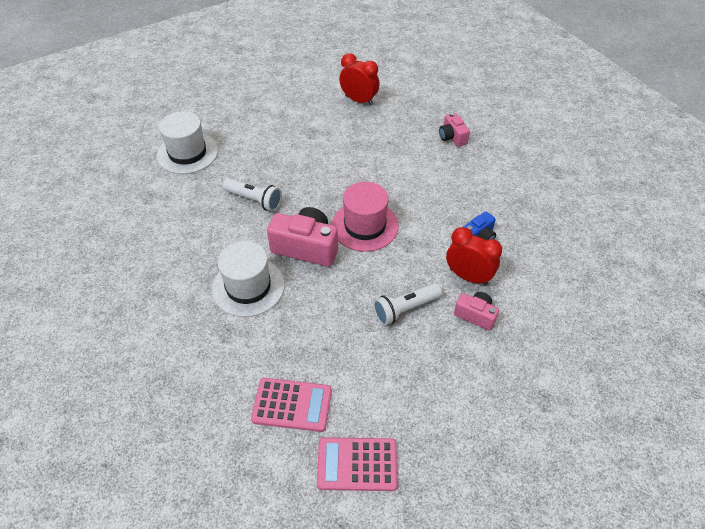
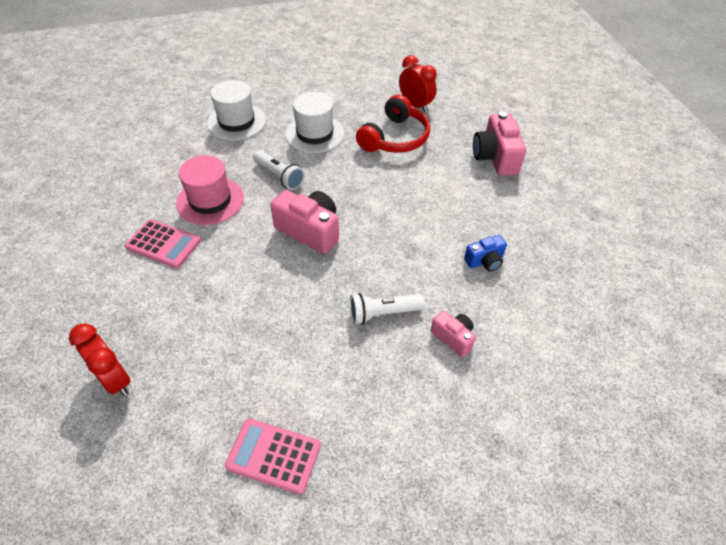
camera: 15 degrees right, 0 degrees up
white hat [212,241,285,317] -> white hat moved to [285,92,345,153]
pink calculator [251,378,332,432] -> pink calculator moved to [125,219,201,268]
pink hat [332,182,399,252] -> pink hat moved to [176,155,244,225]
pink camera [439,112,470,147] -> pink camera [473,112,526,176], size x1.76
red clock [446,227,502,286] -> red clock moved to [69,323,131,396]
none -> red headphones [356,95,430,153]

